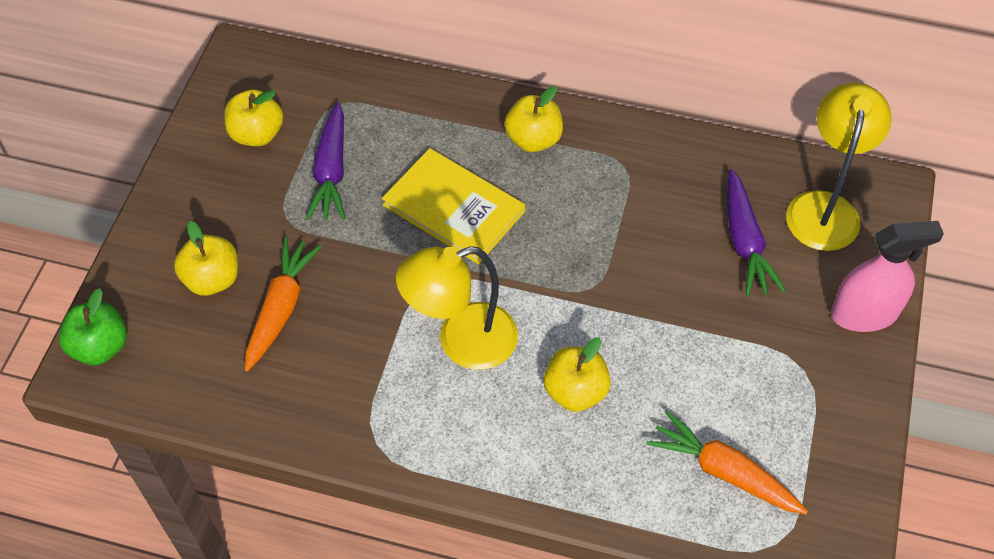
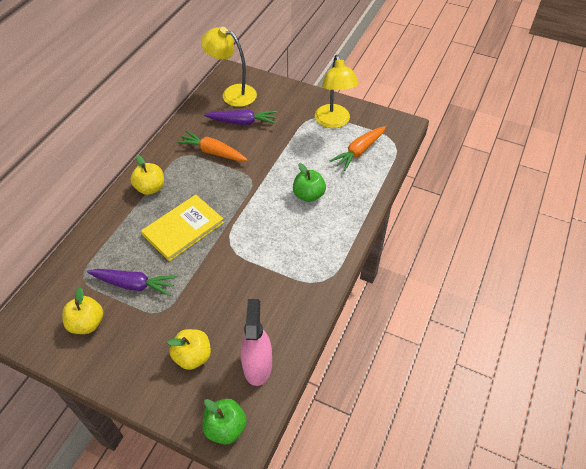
camera: 80 degrees left, 5 degrees down
orange carrot [245,237,322,372] -> orange carrot moved to [176,130,247,161]
yellow lamp [396,246,518,370] -> yellow lamp moved to [315,55,359,128]
yellow apple [543,338,611,412] -> green apple [293,163,326,202]
pink spray bottle [831,221,944,332] -> pink spray bottle moved to [241,299,272,386]

